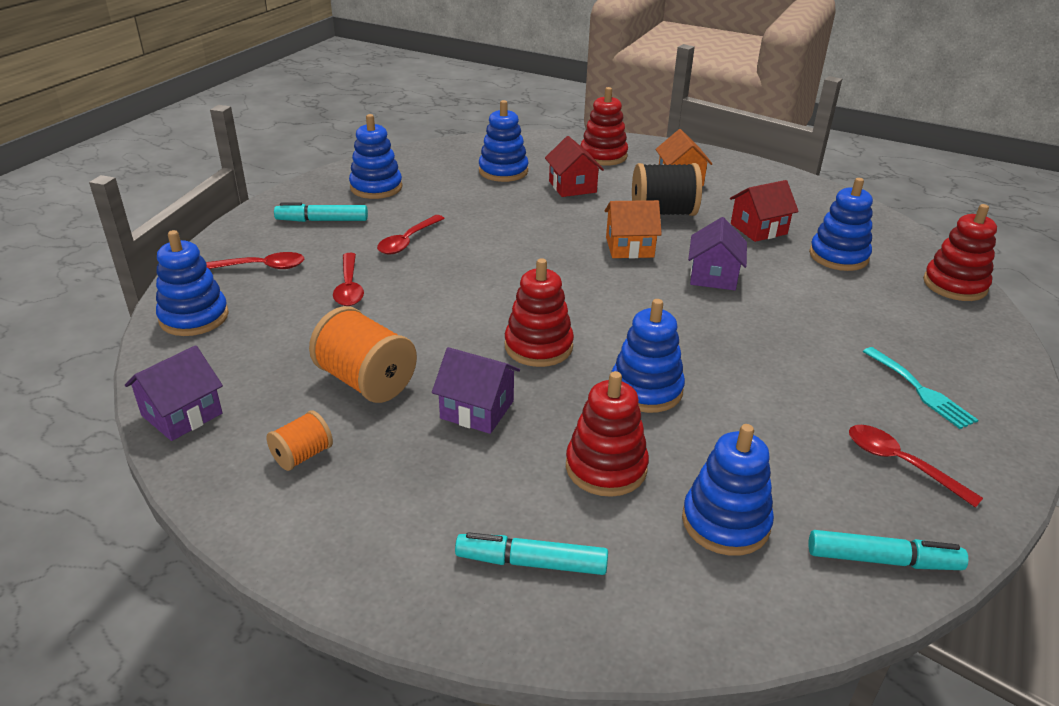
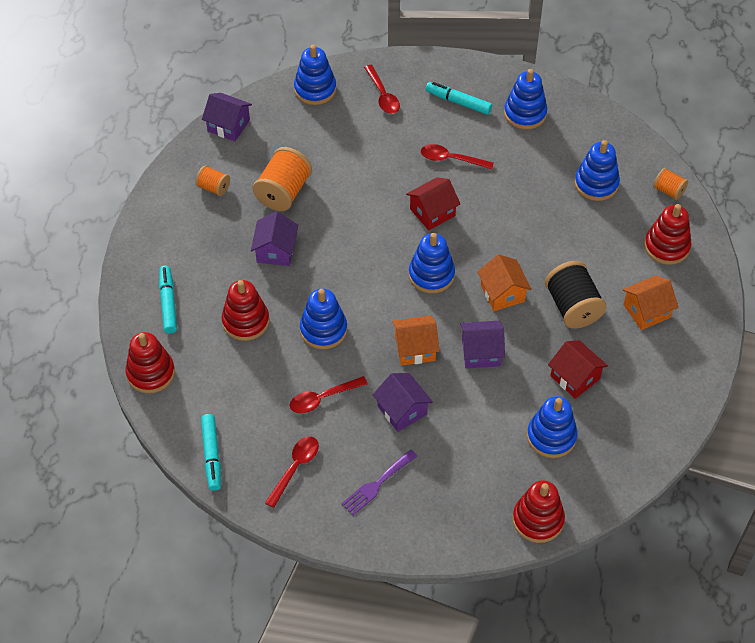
camera: 75 degrees right, 20 degrees up
turquoise marker [274,203,368,222] -> turquoise marker turned 45 degrees counterclockwise [426,82,492,115]
red spoon [333,253,364,306] -> red spoon moved to [290,376,368,413]
red stacking toy [505,258,574,367] -> red stacking toy moved to [125,332,175,394]
red house [545,136,604,197] -> red house moved to [406,177,460,230]
blue stacking toy [682,424,774,556] -> blue stacking toy moved to [409,233,455,294]
turquoise fork [863,347,978,429] -> purple fork [341,450,417,515]
none -> purple house [373,373,433,432]
none -> orange house [392,315,439,366]
none -> orange spool [653,168,688,200]

